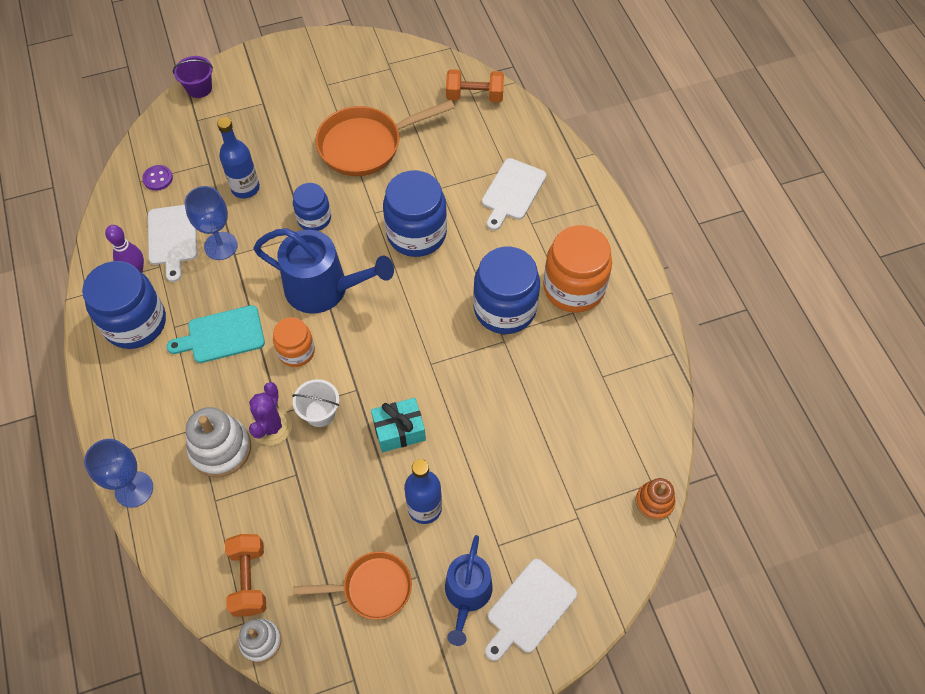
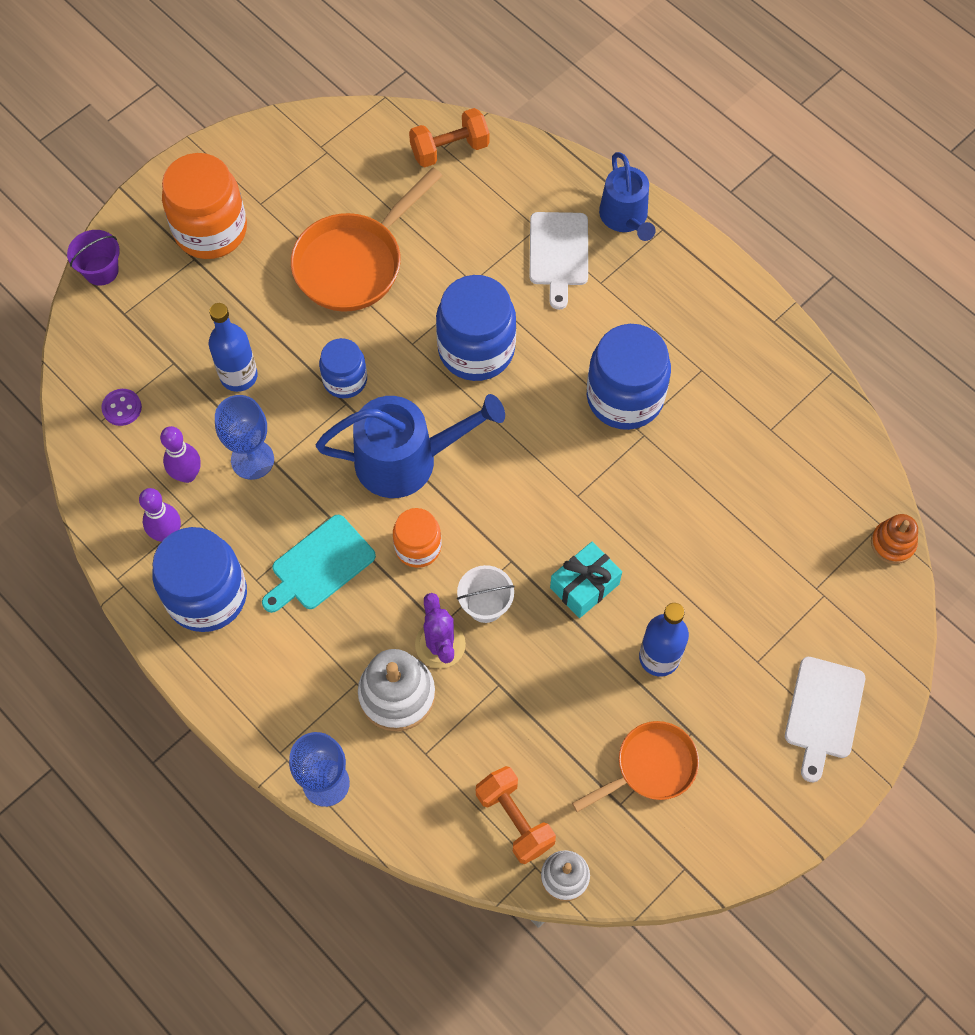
camera: 25 degrees left, 5 degrees up
white cutting board [148,205,197,282] -> purple bowling pin [160,426,201,483]
blue watering can [445,535,493,646] -> blue watering can moved to [599,152,656,241]
orange jar [543,225,612,313] -> orange jar moved to [162,153,247,259]

